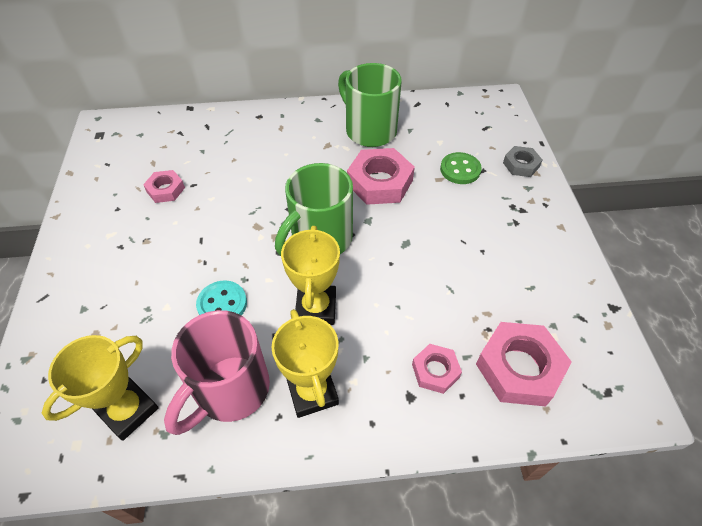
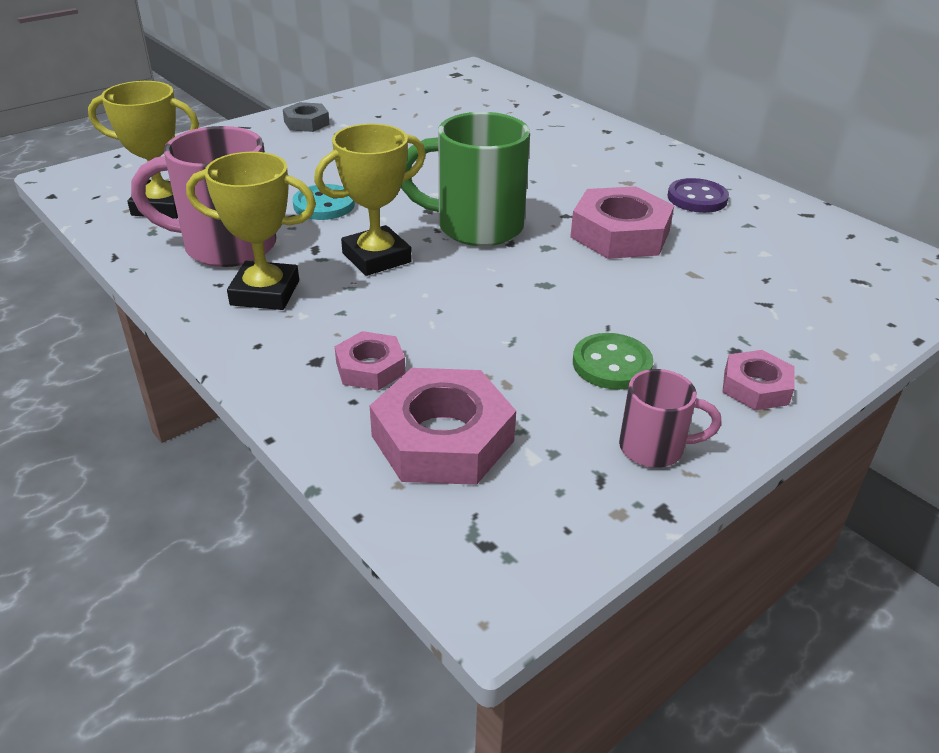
camera: 55 degrees right, 15 degrees down
pink nut [143,170,185,203] -> pink nut moved to [722,350,795,410]
yellow trophy [272,309,339,418] -> yellow trophy turned 60 degrees clockwise [186,152,316,310]
green mug [338,63,402,147] -> purple button [668,178,729,213]
green button [440,152,482,184] -> green button moved to [573,333,653,390]
grey nut [503,146,542,177] -> grey nut moved to [283,102,330,132]
none -> pink mug [619,369,722,467]

